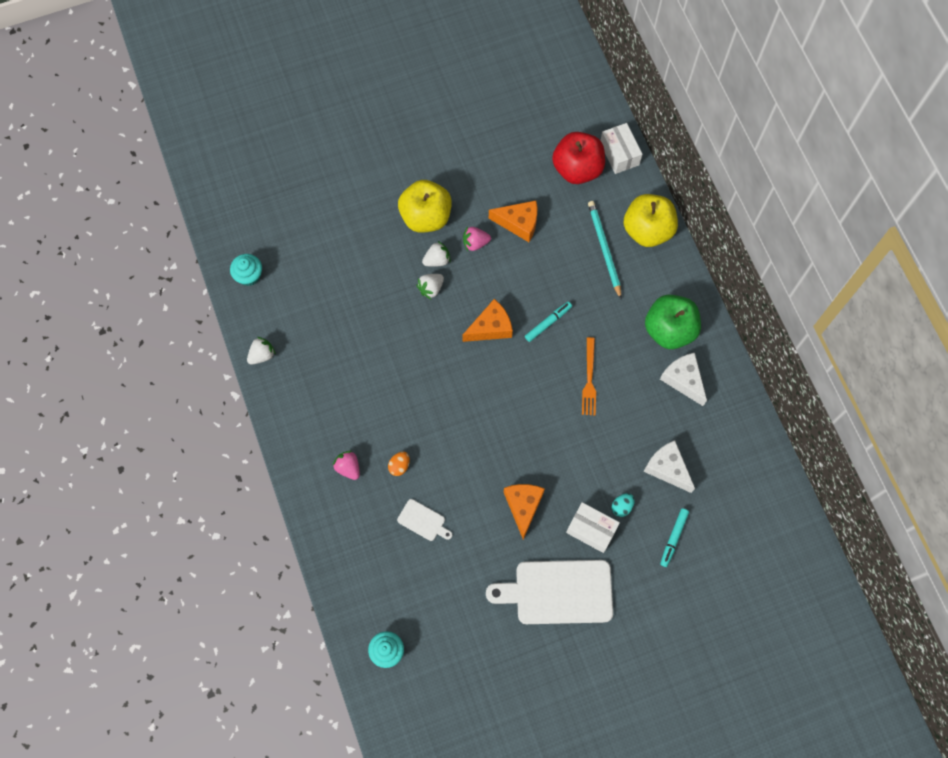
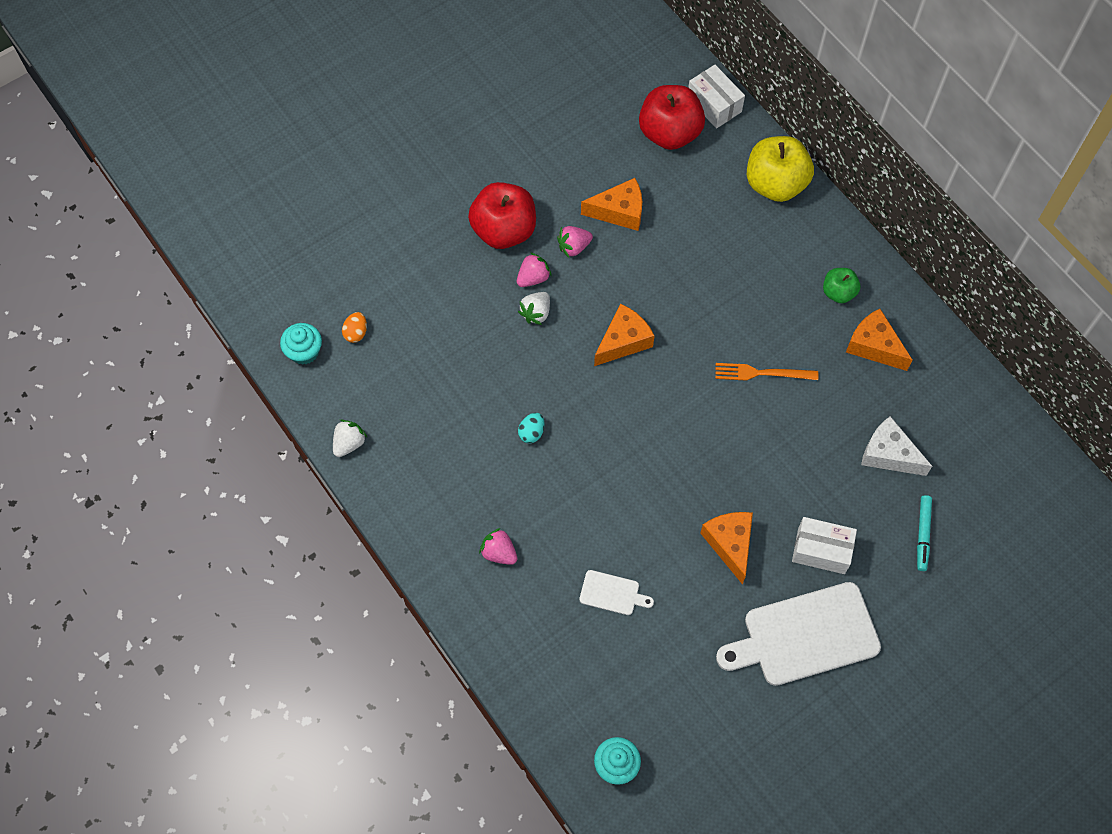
camera: 15 degrees left, 5 degrees down
orange egg [388,452,410,476] -> orange egg moved to [342,312,367,343]
yellow apple [398,180,452,233] -> red apple [468,182,536,249]
white strawberry [422,241,451,267] -> pink strawberry [517,252,551,287]
turquoise marker [525,302,572,342] -> none
orange fork [582,337,596,415] -> orange fork turned 105 degrees clockwise [715,363,818,381]
turquoise pencil [588,201,621,299] -> none
turquoise egg [612,493,635,517] -> turquoise egg moved to [518,413,545,443]
green apple [645,295,701,349] -> green apple [823,268,860,303], size x0.54
white cheese [660,353,707,406] -> orange cheese [846,309,912,371]

